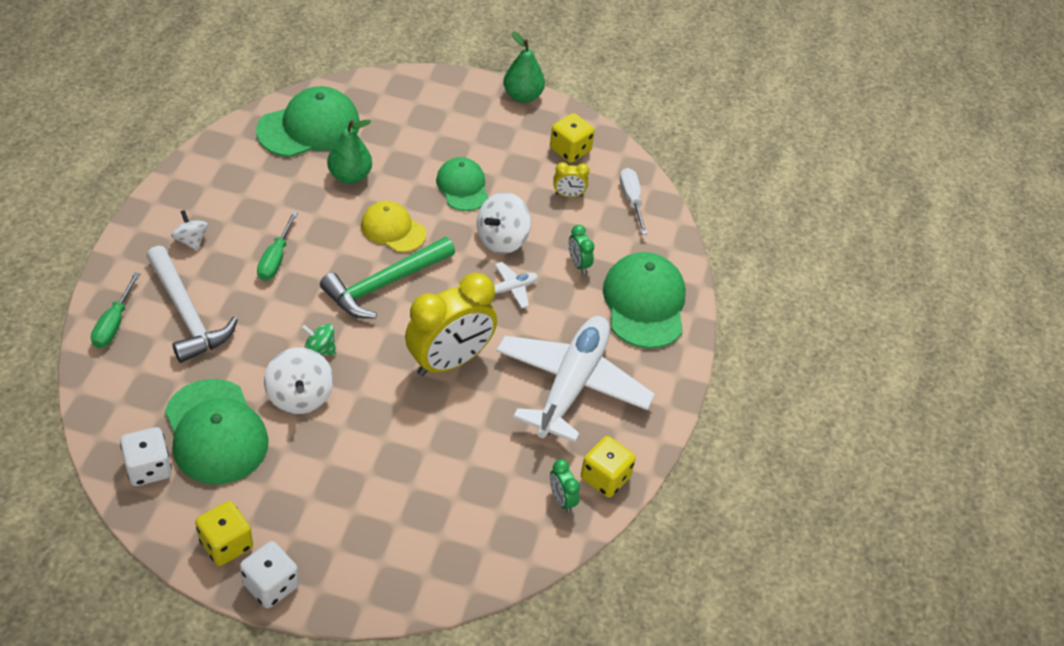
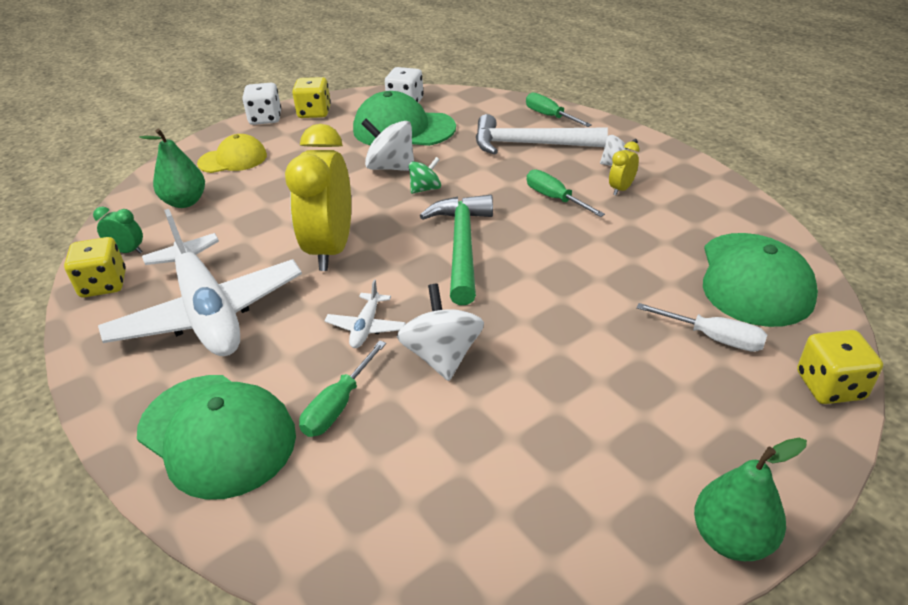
camera: 135 degrees right, 10 degrees down
green pear [327,120,372,184] -> green pear moved to [139,129,205,208]
yellow cap [361,201,426,252] -> yellow cap moved to [197,134,267,173]
green cap [436,157,488,211] -> none
yellow dice [550,113,595,163] -> yellow dice moved to [797,330,883,404]
yellow clock [554,162,590,197] -> yellow clock moved to [609,141,640,195]
green clock [569,225,594,274] -> green screwdriver [299,340,386,437]
white screwdriver [620,168,648,235] -> white screwdriver moved to [636,303,767,352]

